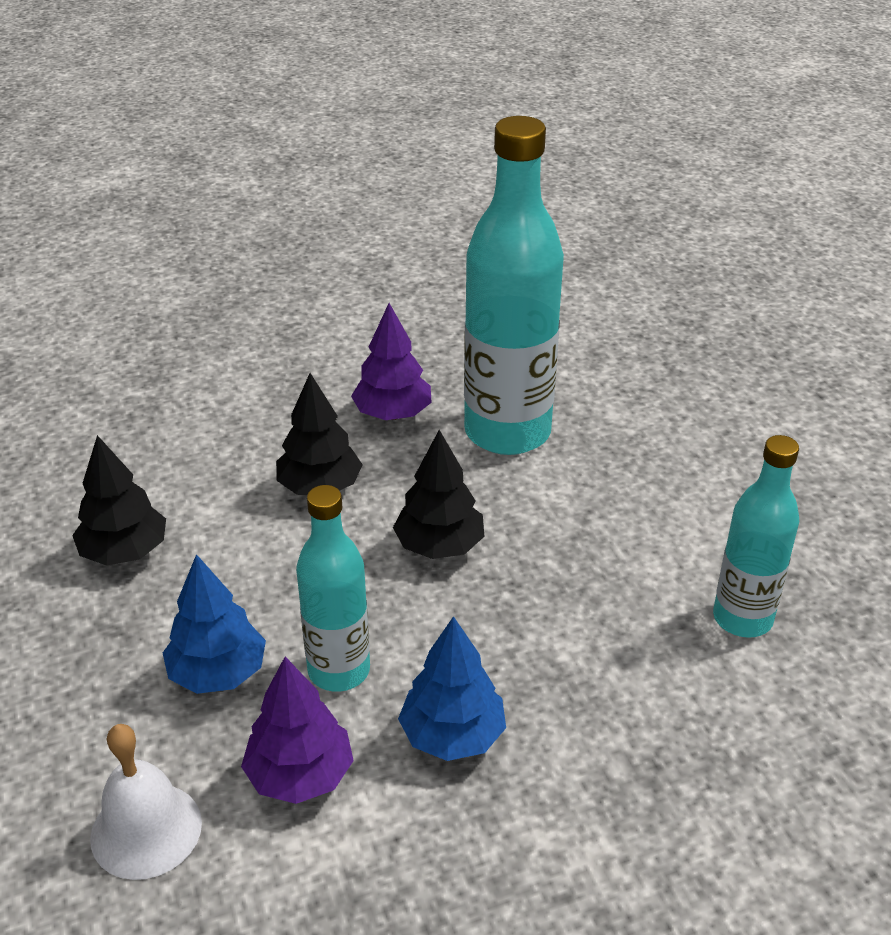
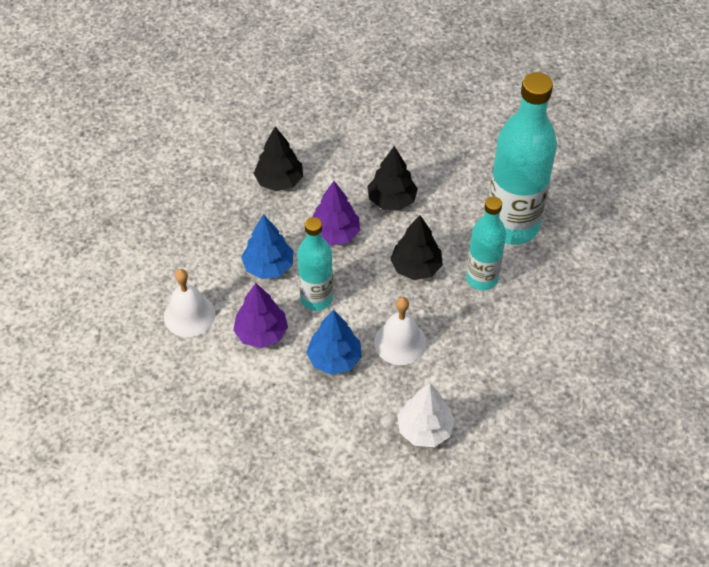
camera: 40 degrees right, 15 degrees up
purple tree [351,303,432,420] -> purple tree moved to [313,181,360,246]
turquoise bottle [713,435,799,638] -> turquoise bottle moved to [466,196,506,290]
none -> white bell [374,297,427,365]
none -> white tree [397,383,455,447]

